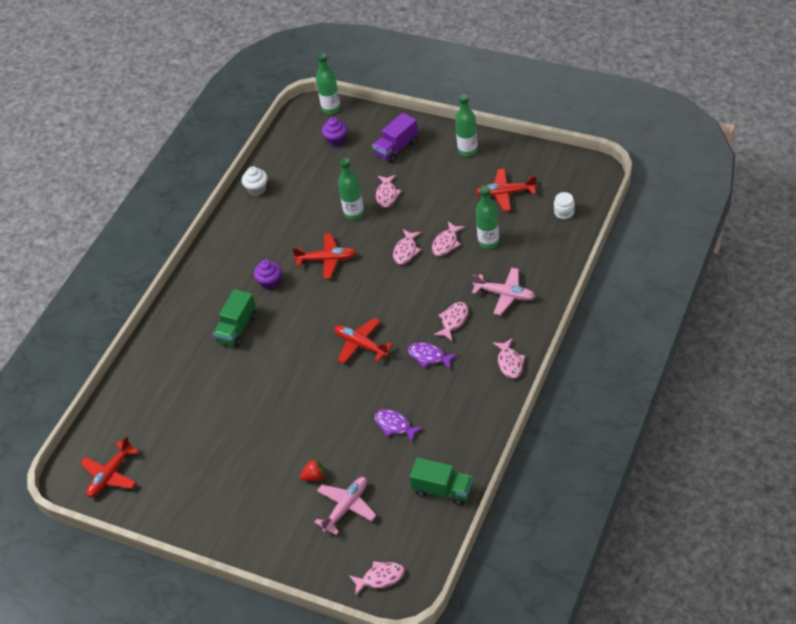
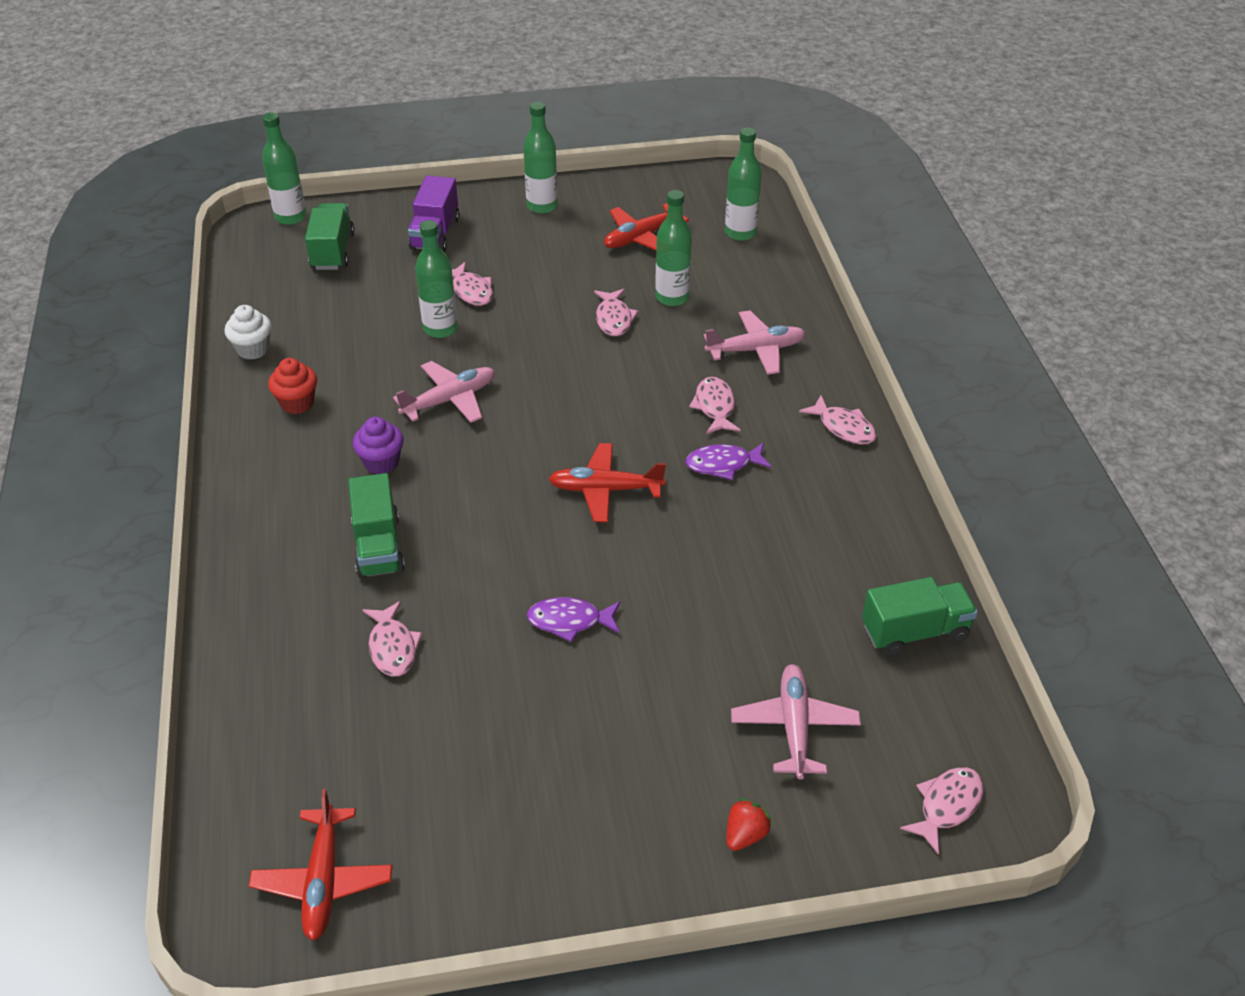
camera: 40 degrees left, 5 degrees down
red plane [292,233,357,279] -> pink plane [393,361,495,423]
red strawberry [300,459,325,481] -> red strawberry moved to [727,798,772,851]
purple cupcake [322,117,347,147] -> green truck [305,203,354,270]
purple fish [374,409,424,442] -> purple fish moved to [527,597,620,642]
pink fish [393,229,421,264] -> pink fish moved to [363,601,423,676]
white jar [554,192,575,219] -> green bottle [725,128,762,241]
none -> red cupcake [268,358,317,414]

